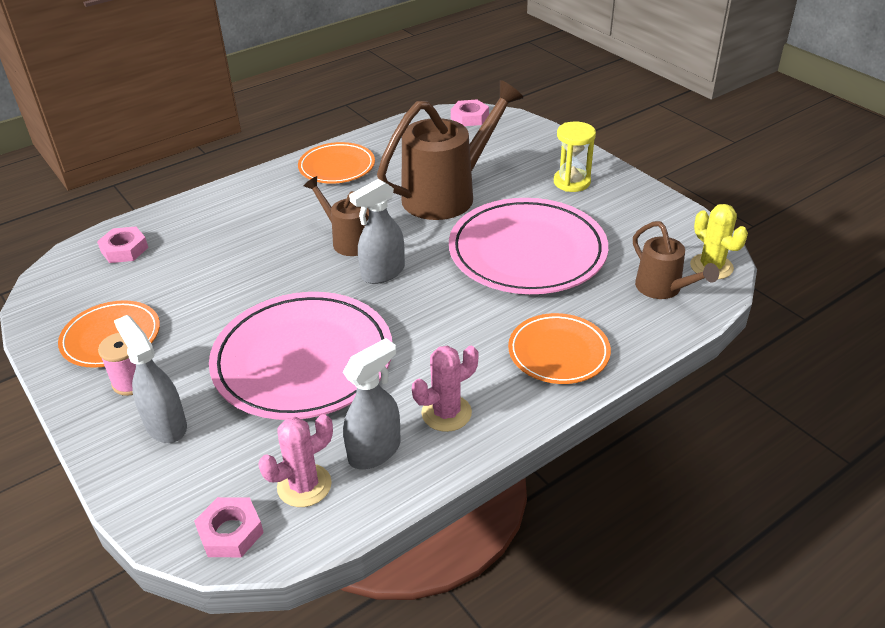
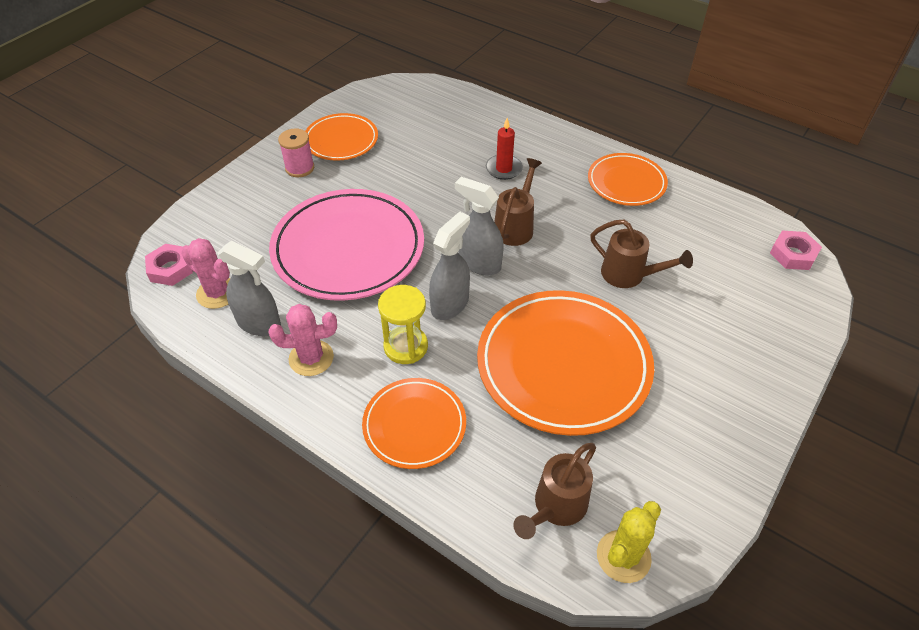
camera: 70 degrees right, 10 degrees up
pink nut [97,227,148,263] -> none
grey spray bottle [114,315,187,443] -> grey spray bottle moved to [429,211,470,320]
brown watering can [377,80,524,220] -> brown watering can [590,220,693,288], size x0.54
pink cactus [412,346,478,432] -> pink cactus turned 45 degrees counterclockwise [269,304,337,376]
pink plate [449,198,608,294] -> orange plate [477,290,654,436]
yellow hourglass [554,122,596,192] -> yellow hourglass moved to [378,285,428,364]
none -> red candle [486,118,523,180]

